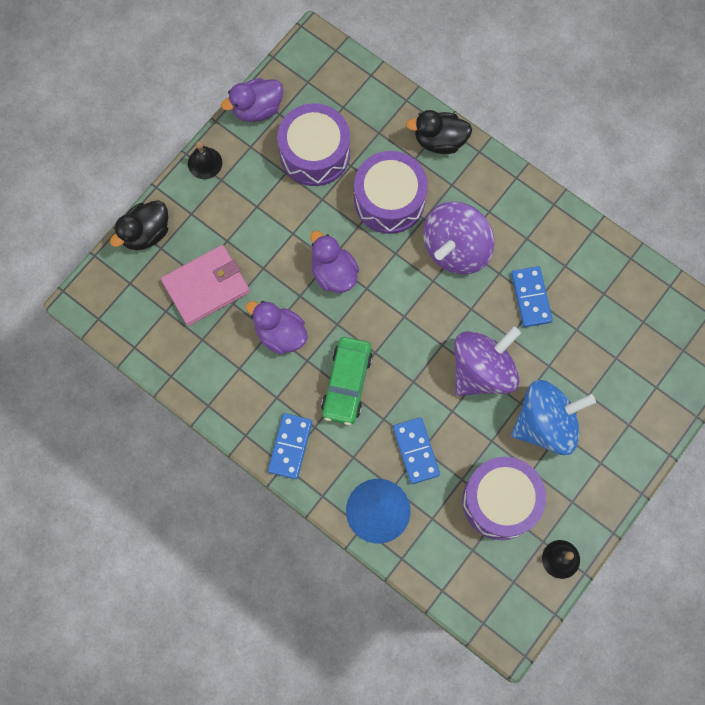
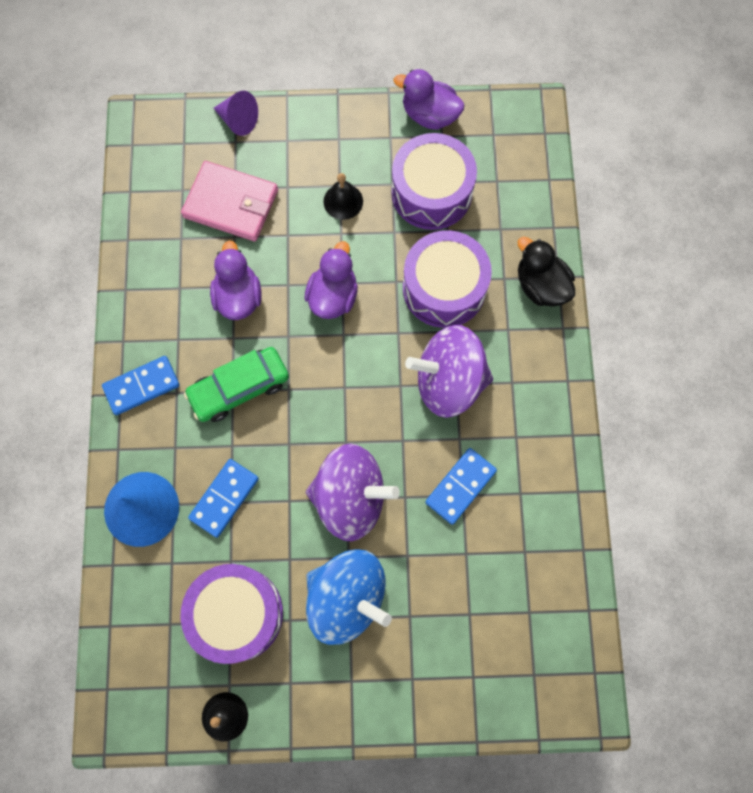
camera: 50 degrees right, 0 degrees up
black duck [110,200,168,250] -> purple cone [214,91,258,136]
black bell [188,141,222,179] -> black bell moved to [323,173,363,220]

